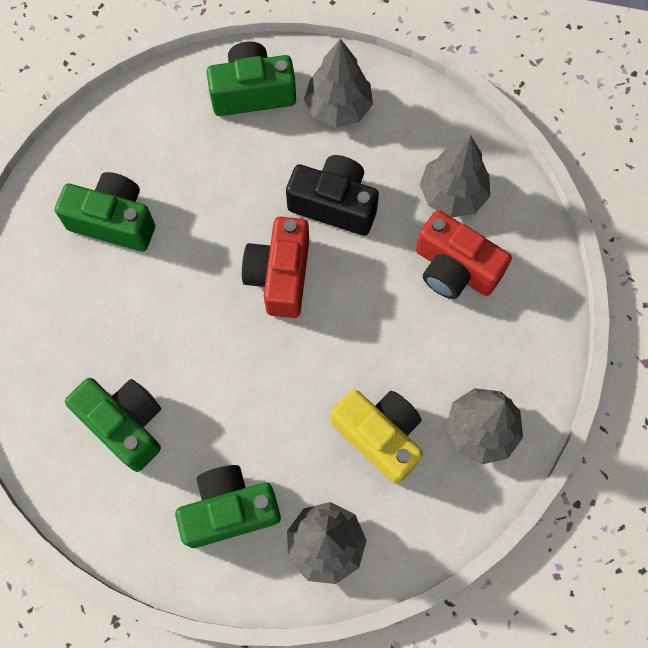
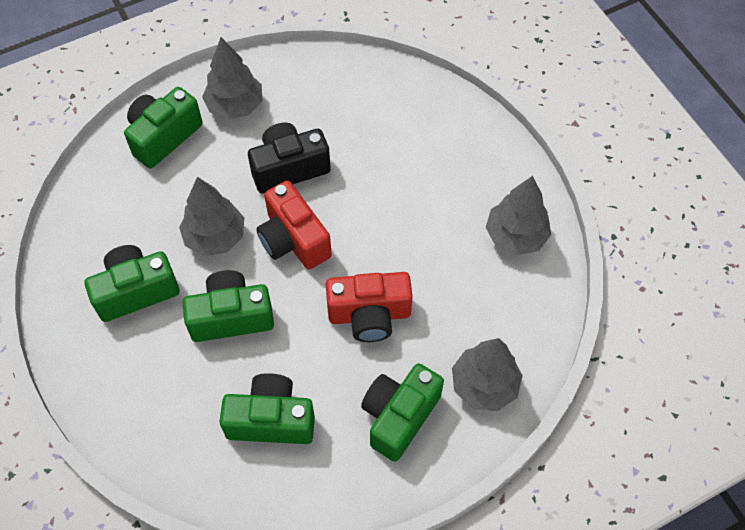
camera: 40 degrees left, 10 degrees down
yellow camera [331,389,423,484] -> none
red camera [416,210,512,299] -> red camera moved to [326,272,413,342]
grey tree [419,135,490,217] -> grey tree moved to [179,177,244,256]
none -> green camera [182,270,274,342]

